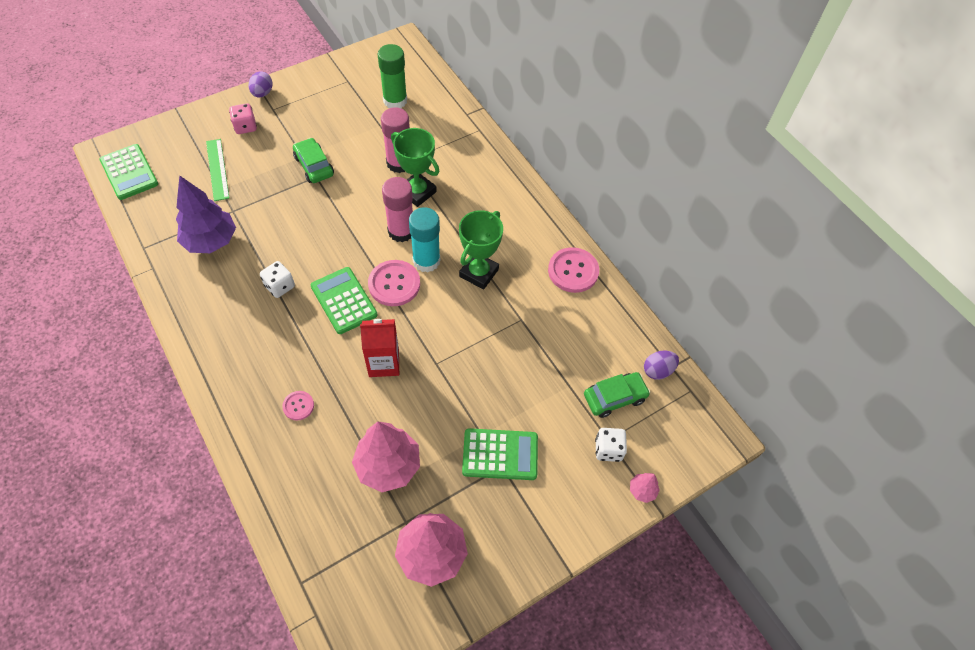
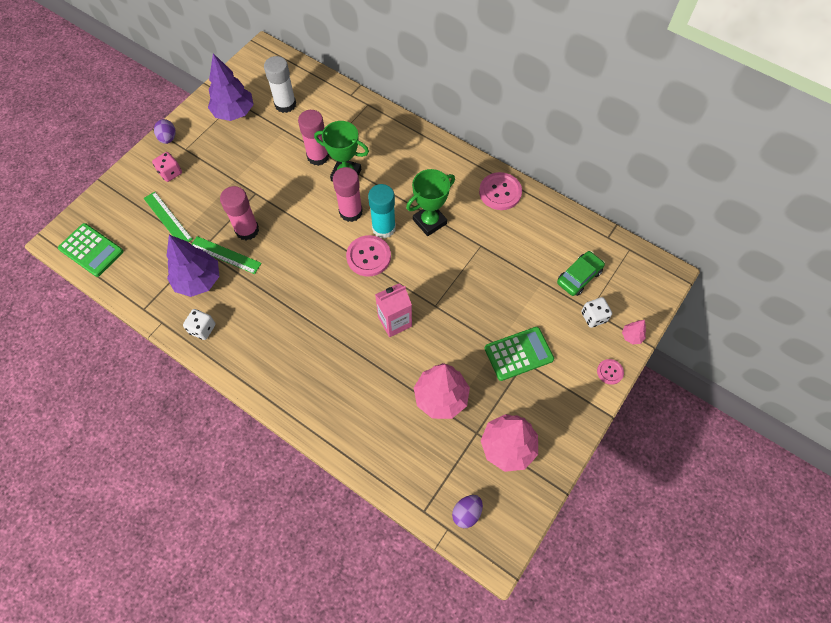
camera: 20 degrees left, 5 degrees up
white dice [260,261,295,298] -> white dice moved to [183,309,215,340]
pink button [282,391,314,420] -> pink button moved to [597,359,624,385]
green car [293,138,334,183] -> none
green calculator [311,267,378,334] -> none
red carton [360,319,399,377] -> pink carton [375,283,412,337]
green glue stick [378,44,407,108] -> white glue stick [264,56,296,113]
green trophy [459,210,503,290] -> green trophy turned 45 degrees clockwise [406,169,455,236]
purple egg [644,351,679,380] -> purple egg moved to [452,495,483,528]
none -> green ruler [191,236,262,274]
none -> purple tree [208,53,254,121]
none -> pink glue stick [220,186,259,240]

